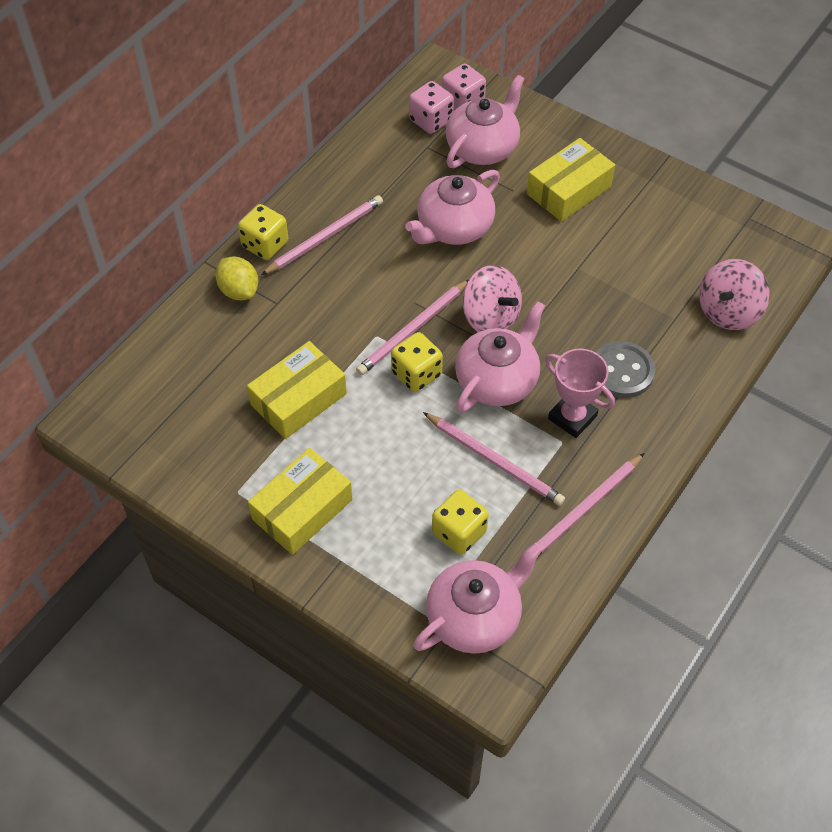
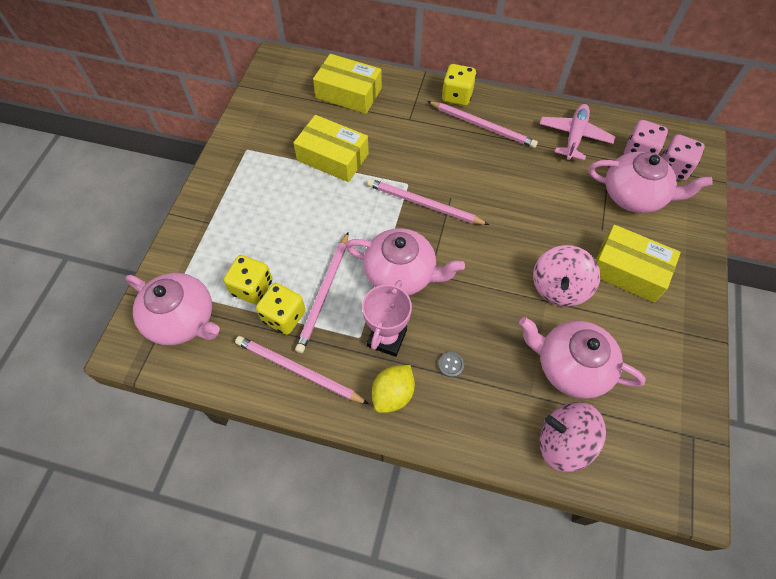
camera: 70 degrees right, 5 degrees up
yellow lemon [216,256,258,300] -> yellow lemon moved to [372,365,415,413]
yellow box [248,448,353,555] -> yellow box moved to [313,54,382,114]
yellow dice [391,332,443,392] -> yellow dice moved to [256,283,306,335]
pink teapot [405,170,500,245] -> pink teapot moved to [519,317,646,399]
pink spinning top [463,265,522,332] -> pink spinning top moved to [533,245,600,307]
grey button [596,341,655,398] -> grey button [438,352,464,377], size x0.44
none -> pink plane [540,104,615,160]

